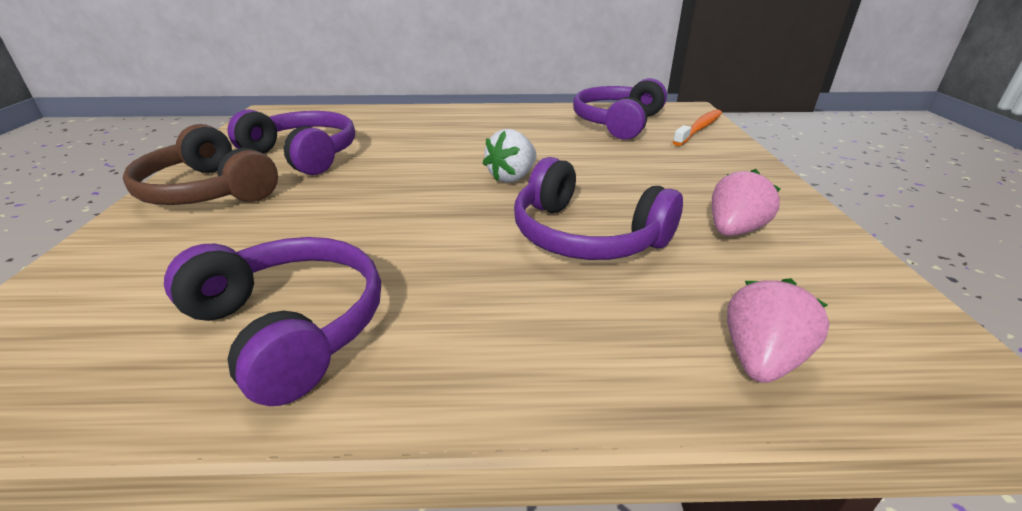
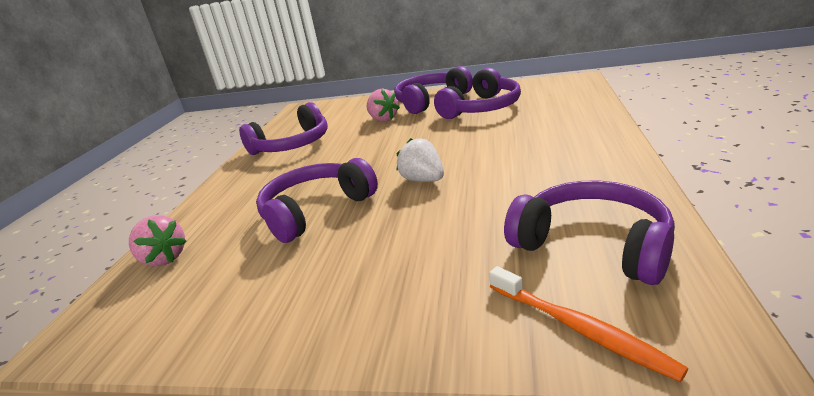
camera: 105 degrees right, 5 degrees down
brown headphones [123,124,278,205] -> purple headphones [394,66,473,114]
pink strawberry [712,169,780,236] -> pink strawberry moved to [367,89,400,122]

